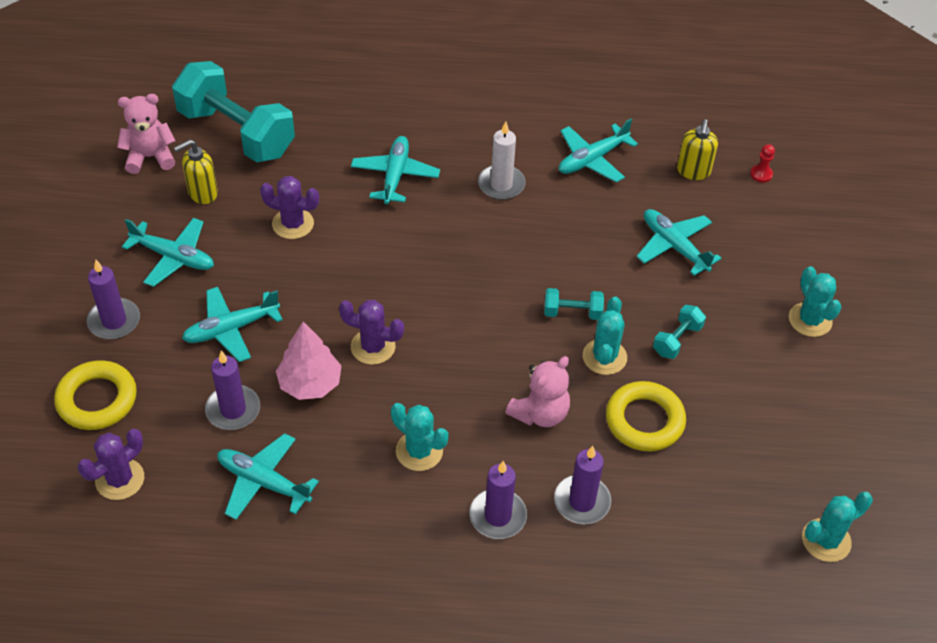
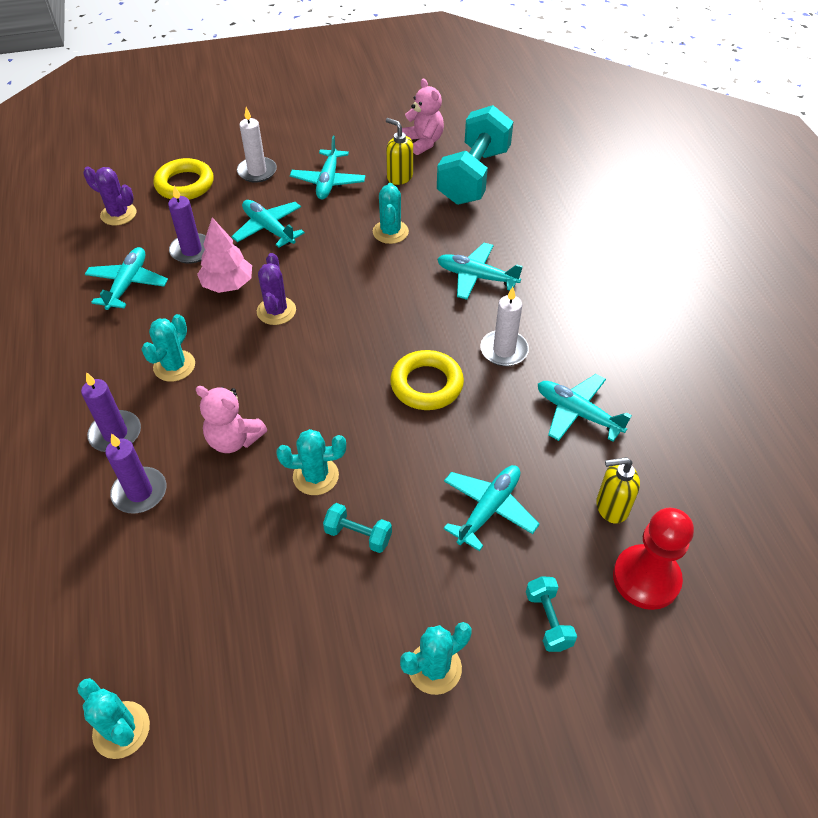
camera: 75 degrees right, 0 degrees up
purple candle [87,260,140,339] -> white candle [237,107,277,183]
purple cactus [260,176,319,239] -> turquoise cactus [373,183,409,244]
turquoise plane [351,136,440,204] -> turquoise plane turned 150 degrees counterclockwise [437,243,523,300]
turquoise dumbbell [544,288,604,320] -> turquoise dumbbell moved to [526,576,577,652]
yellow ring [606,381,686,451] -> yellow ring moved to [390,350,464,410]
red pawn [750,144,775,183] -> red pawn [613,508,694,610], size x2.39

